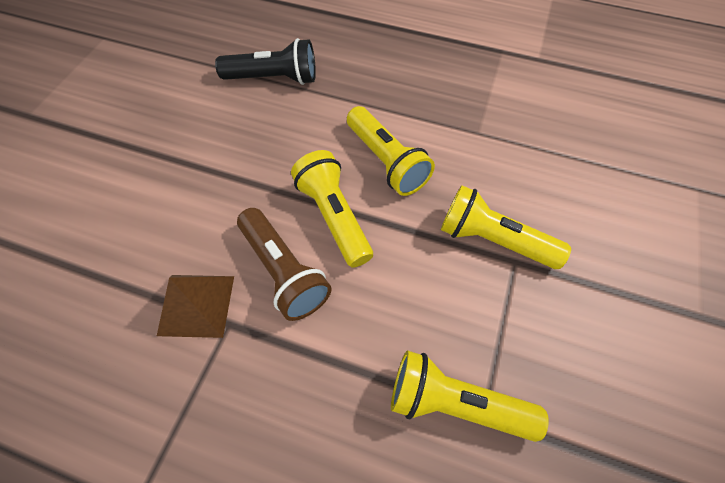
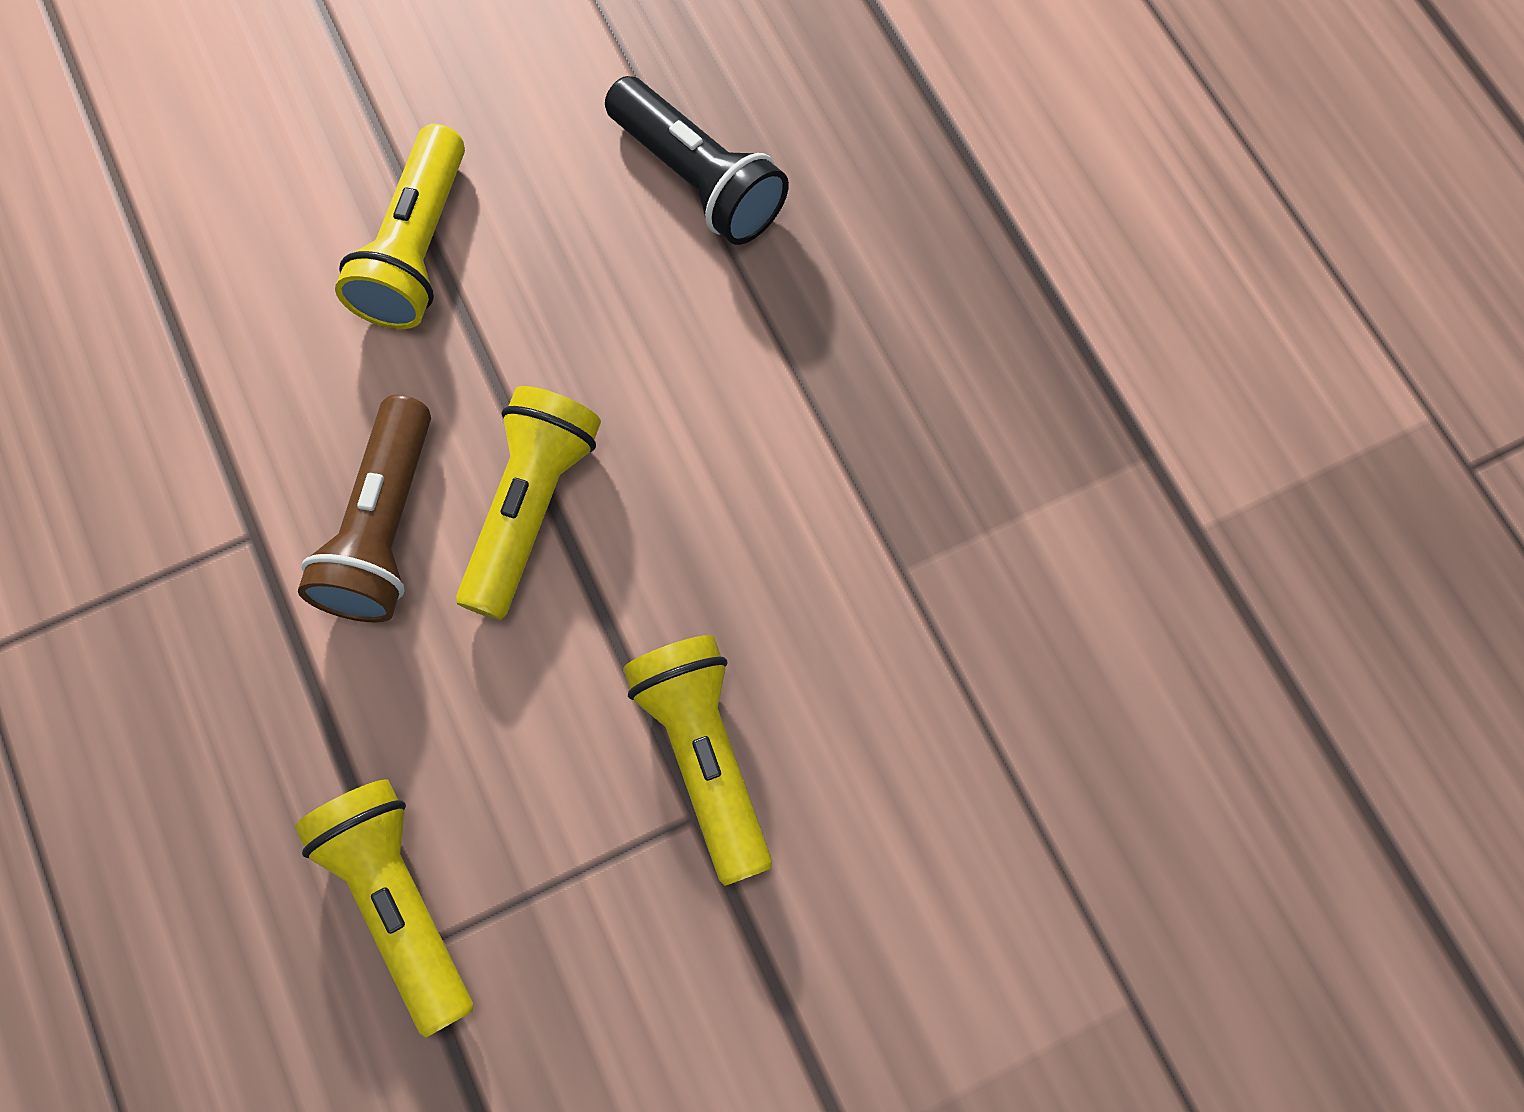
camera: 45 degrees right, 10 degrees up
brown pyramid [157,275,234,338] -> none
yellow flashlight [347,106,435,196] -> yellow flashlight moved to [335,124,465,329]

